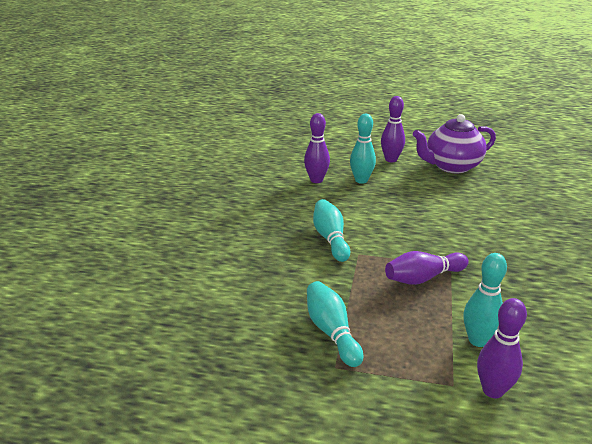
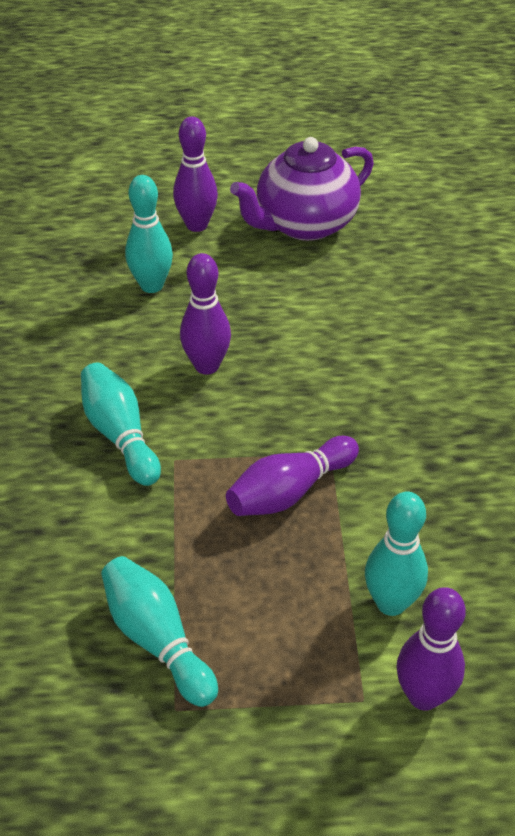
camera: 15 degrees left, 15 degrees up
purple bowling pin [304,113,330,183] -> purple bowling pin moved to [180,253,231,375]

